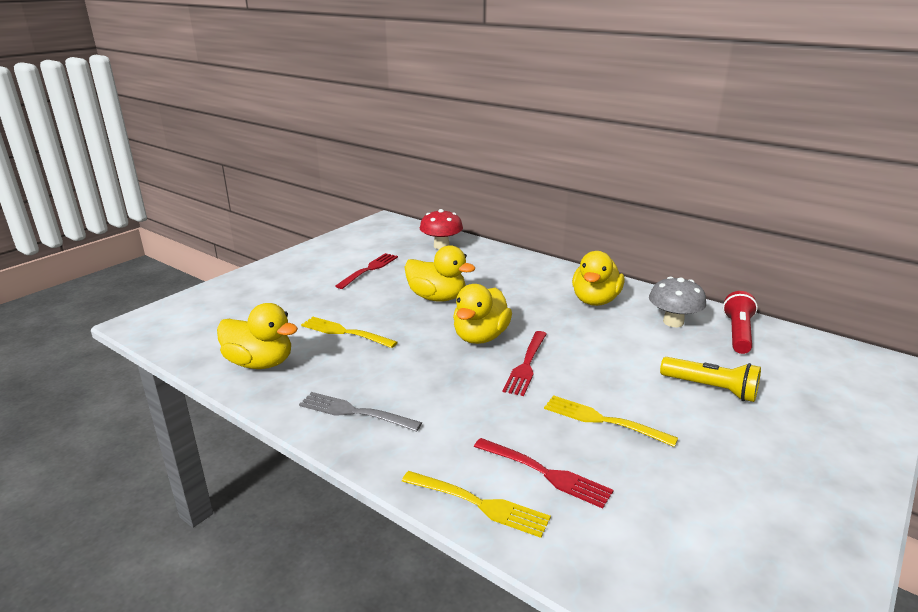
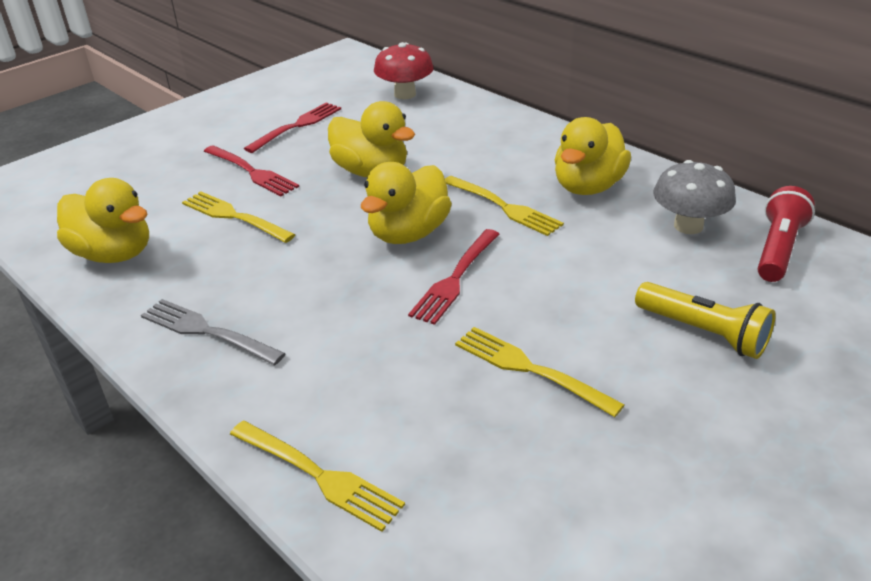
camera: 10 degrees right, 10 degrees up
red fork [474,438,613,509] -> red fork moved to [204,145,299,196]
none -> yellow fork [445,176,564,236]

